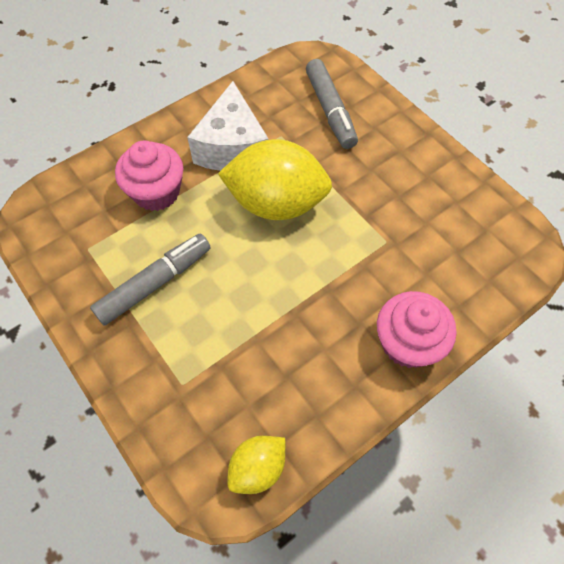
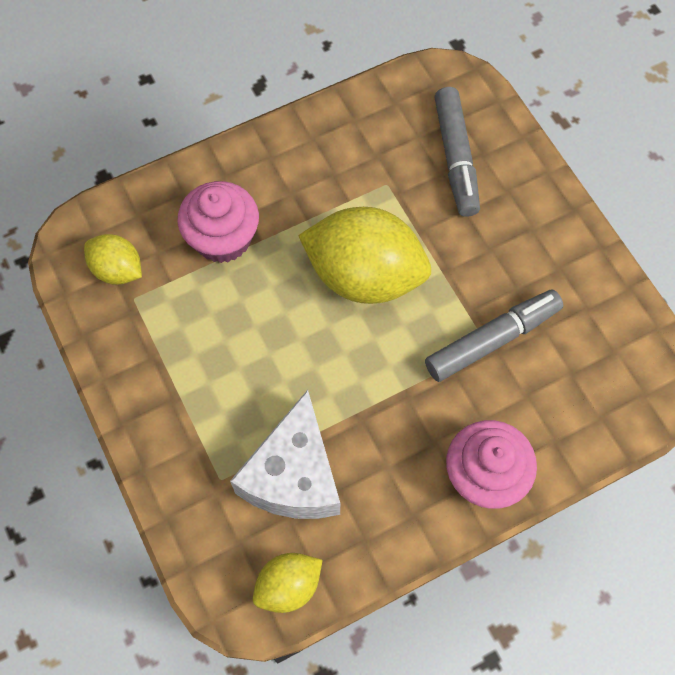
camera: 10 degrees right, 5 degrees up
grey marker [90,234,211,326] -> grey marker moved to [425,290,563,382]
white cheese [187,81,269,171] -> white cheese moved to [230,390,340,519]
none -> yellow lemon [84,234,142,285]

